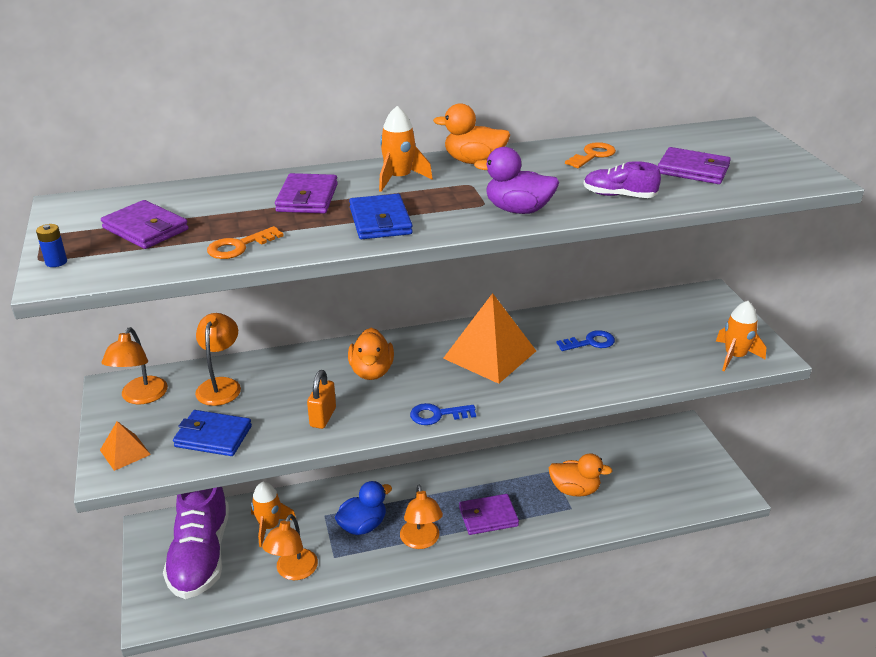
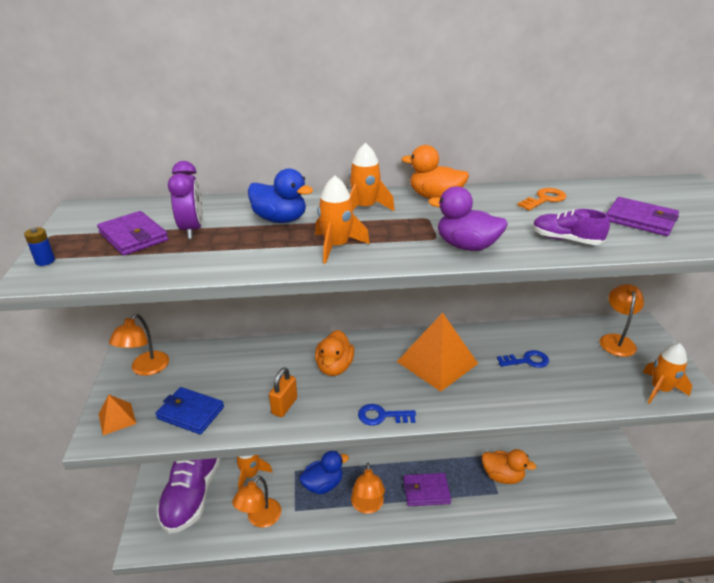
camera: 10 degrees right, 0 degrees up
orange lamp [195,313,241,406] -> orange lamp moved to [600,284,644,357]
orange key [207,226,284,259] -> none
purple wallet [275,173,338,213] -> blue duck [248,168,313,223]
blue wallet [349,194,413,239] -> orange rocket [315,176,370,264]
none -> purple clock [168,161,203,239]

